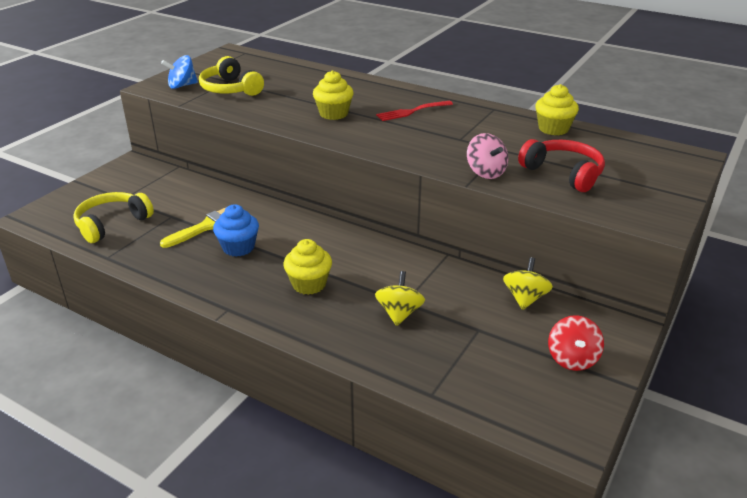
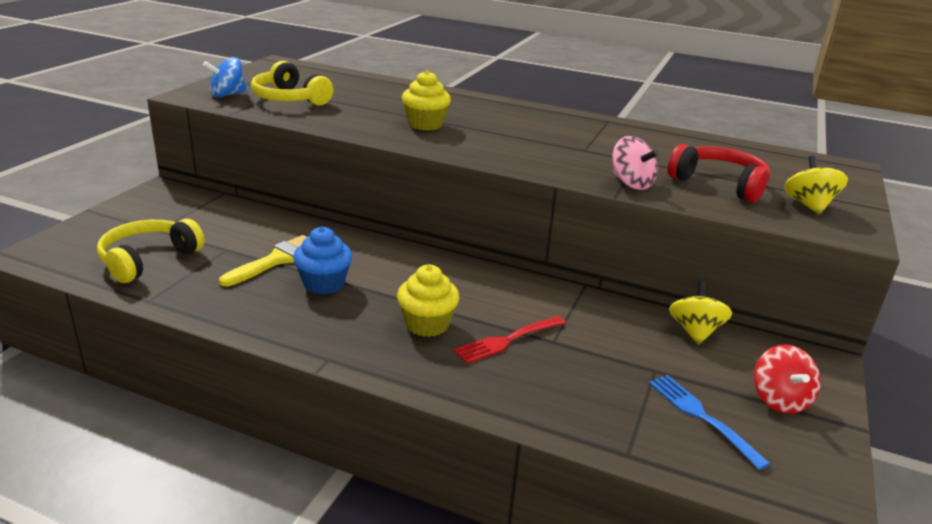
camera: 10 degrees left, 5 degrees down
yellow spinning top [375,271,425,326] -> yellow spinning top moved to [784,155,848,214]
red fork [376,101,453,121] -> red fork moved to [454,316,566,364]
yellow cupcake [535,84,579,135] -> none
none -> blue fork [649,375,770,470]

